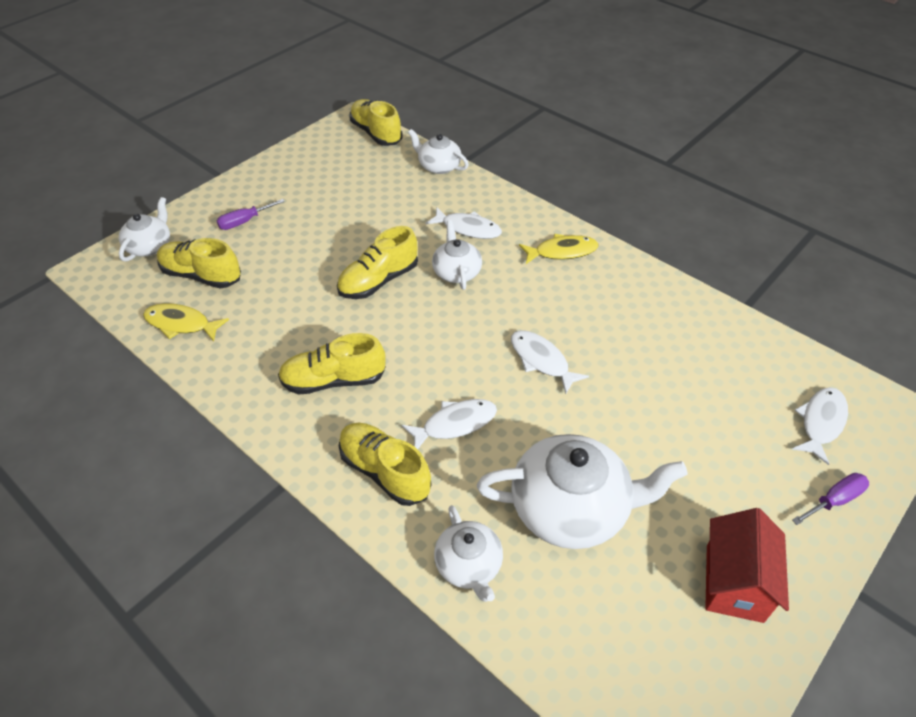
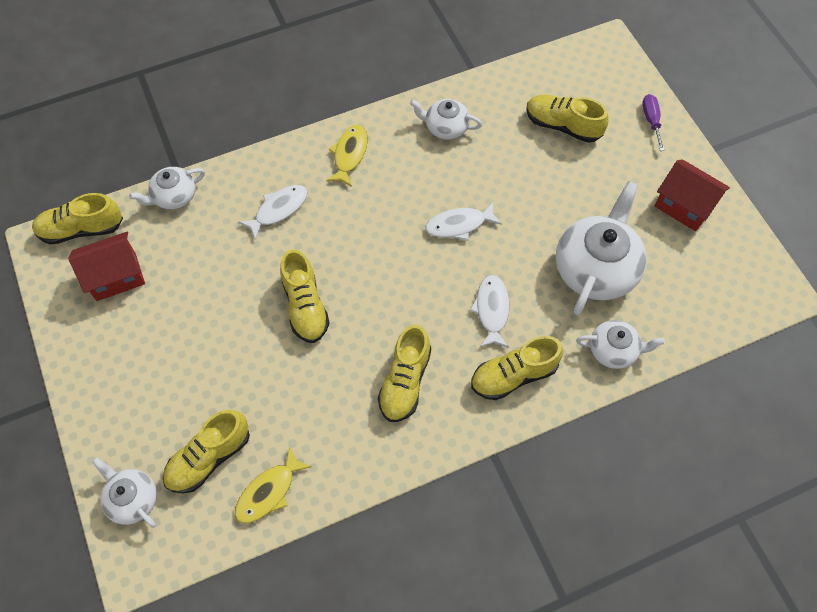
camera: 65 degrees left, 15 degrees up
purple screwdriver [217,199,285,230] -> none
white teapot [432,220,482,290] -> white teapot moved to [410,99,482,140]
white fish [793,387,848,465] -> none
none -> red house [68,232,145,301]
none -> yellow shoe [526,94,609,143]

